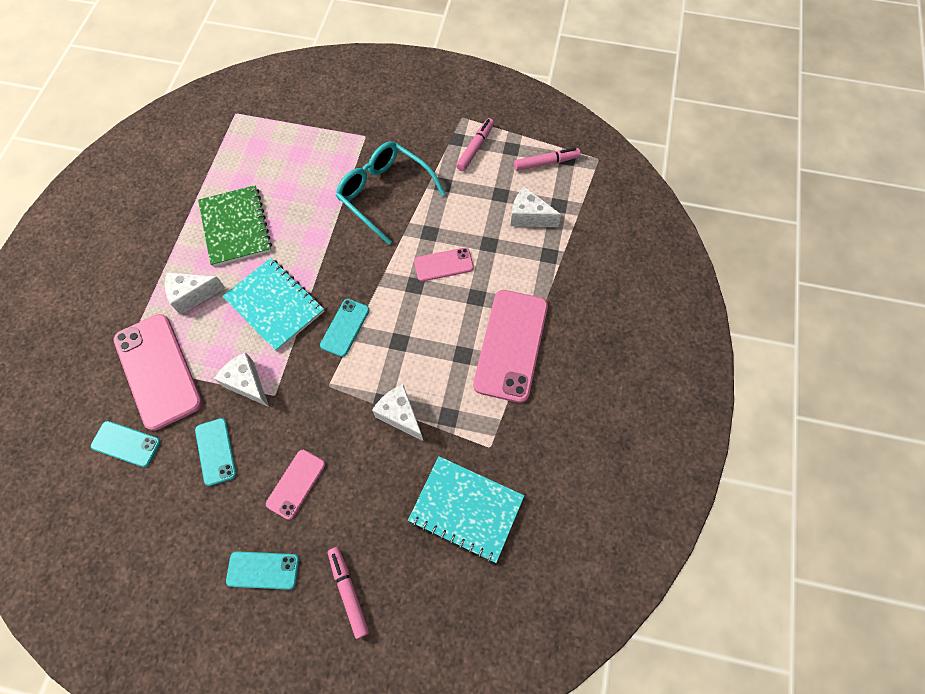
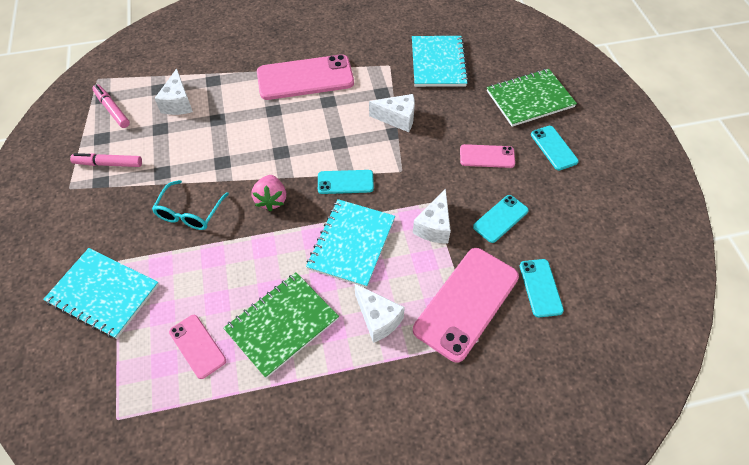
camera: 115 degrees left, 10 degrees down
pink marker [328,547,369,639] -> green notebook [487,69,577,127]
turquoise glasses [336,142,445,245] -> turquoise glasses [152,180,229,230], size x0.66
white cheese [372,384,423,441] -> white cheese turned 105 degrees counterclockwise [369,94,415,132]
pink phone [414,247,474,282] -> pink phone moved to [169,315,226,379]
none -> turquoise notebook [43,248,159,339]
none -> pink strawberry [252,175,286,211]

